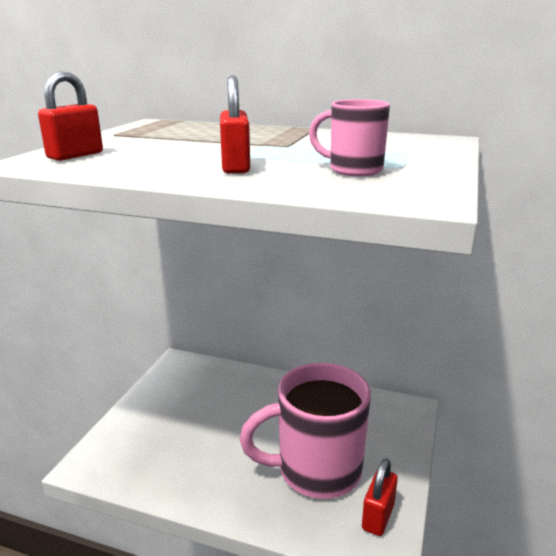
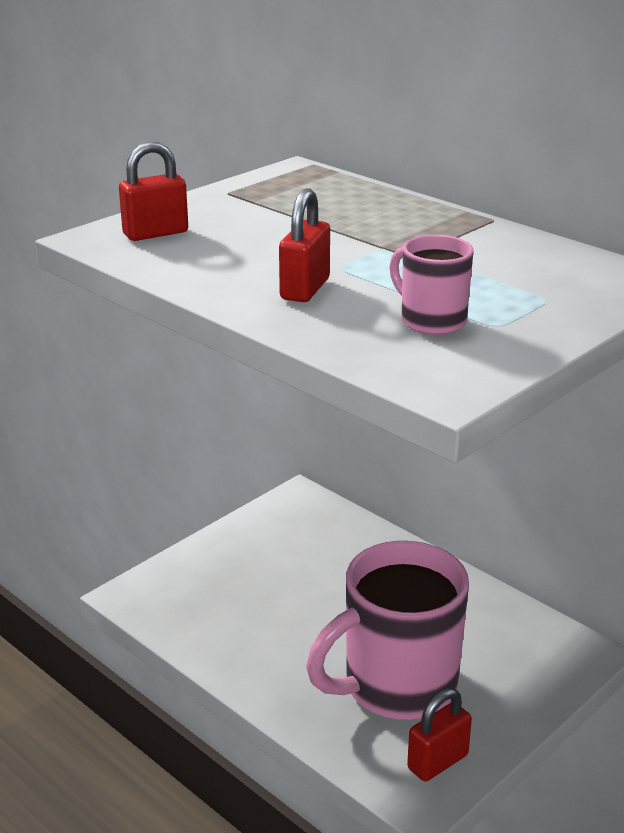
camera: 25 degrees right, 5 degrees up
pink mug [240,363,371,499] -> pink mug turned 45 degrees counterclockwise [306,541,469,720]

